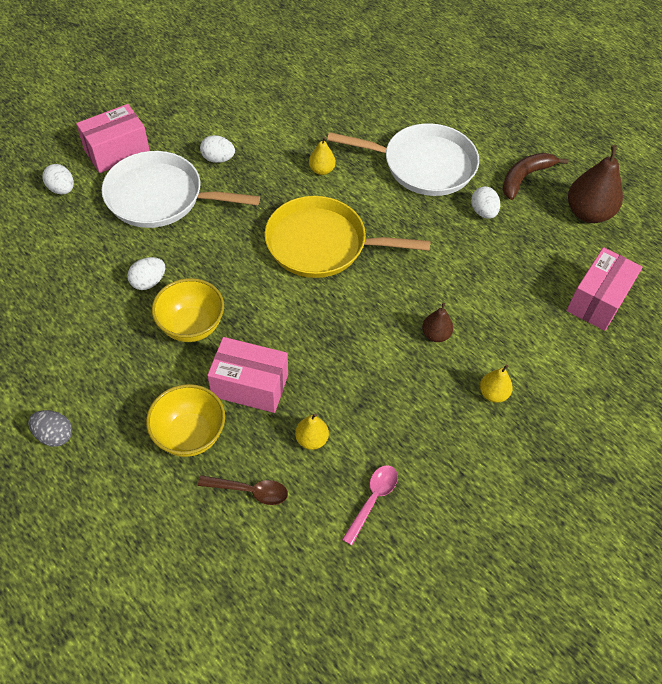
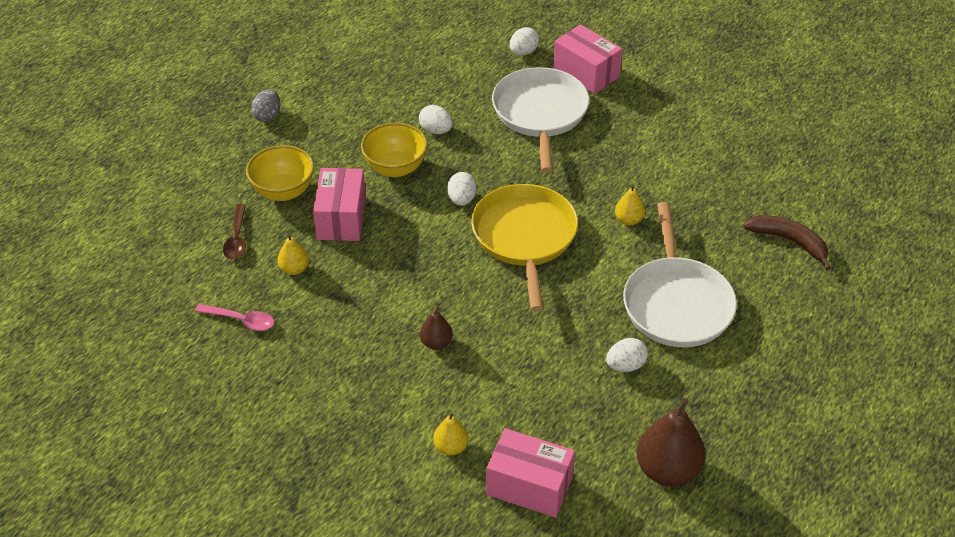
camera: 80 degrees right, 10 degrees down
white egg [200,135,235,163] -> white egg moved to [447,172,477,206]
yellow pear [480,364,513,403] -> yellow pear moved to [433,413,468,455]
brown banana [502,153,569,200] -> brown banana moved to [743,215,831,270]

